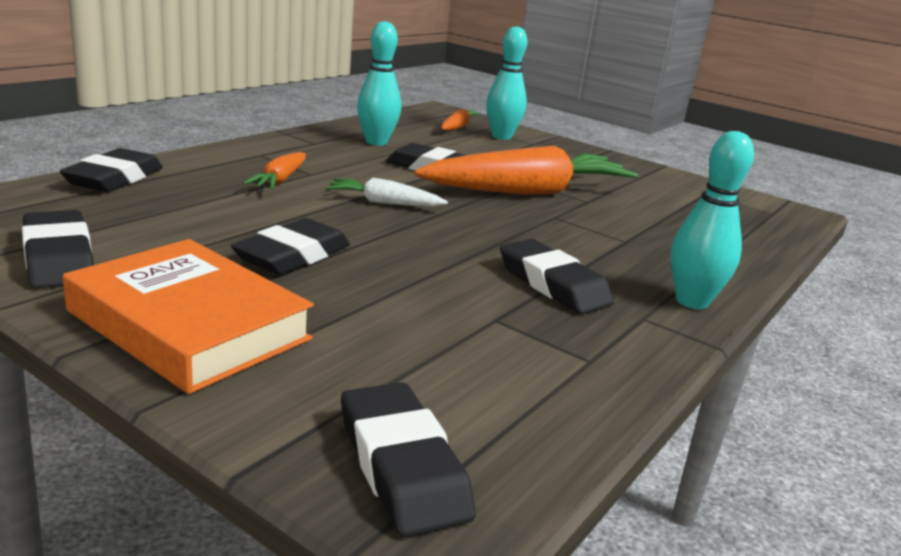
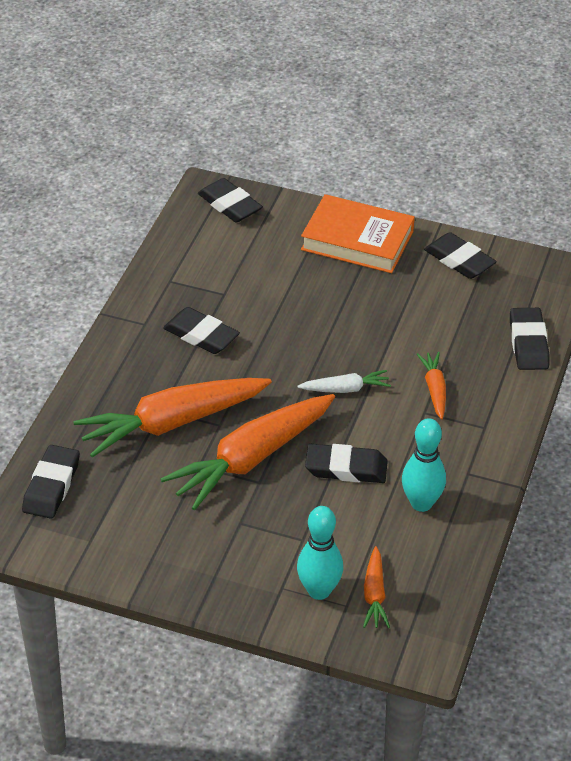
camera: 165 degrees right, 20 degrees up
black eraser [231,218,350,275] -> black eraser moved to [22,445,80,519]
turquoise bowling pin [671,131,754,309] -> none
none -> orange carrot [74,378,272,458]

